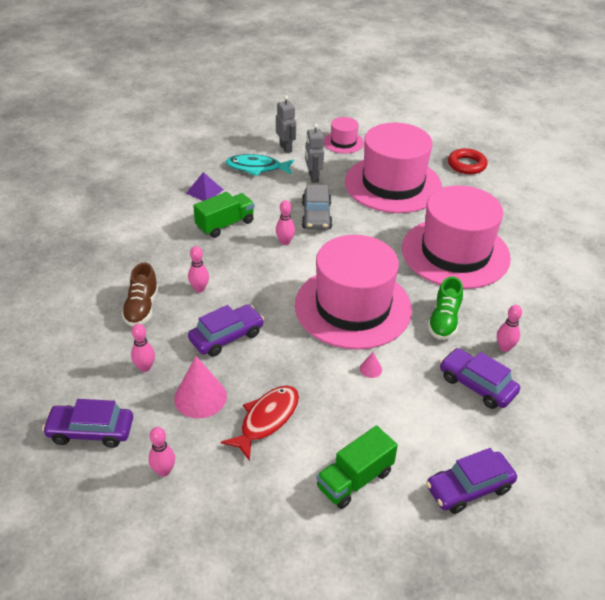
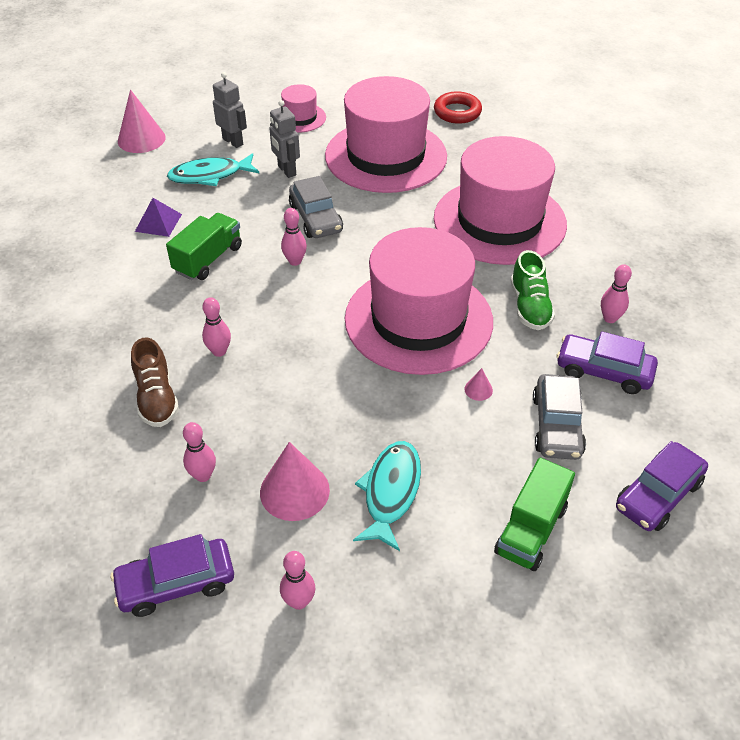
camera: 20 degrees left, 5 degrees up
purple car [188,304,264,357] -> none
red fish [221,386,299,461] -> turquoise fish [353,441,421,551]
none -> pink cone [118,89,166,153]
none -> grey car [533,374,586,460]

